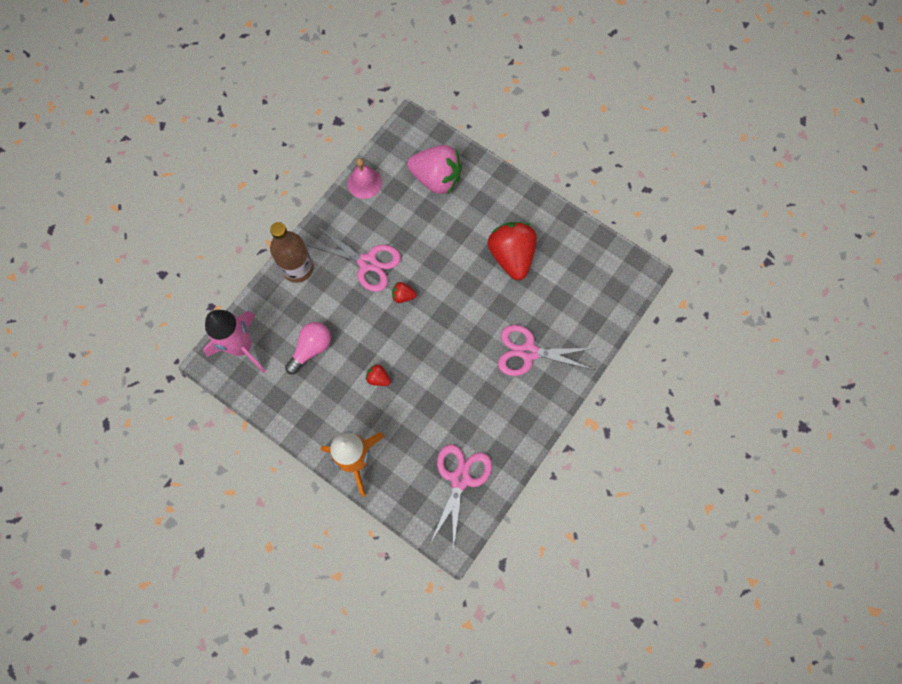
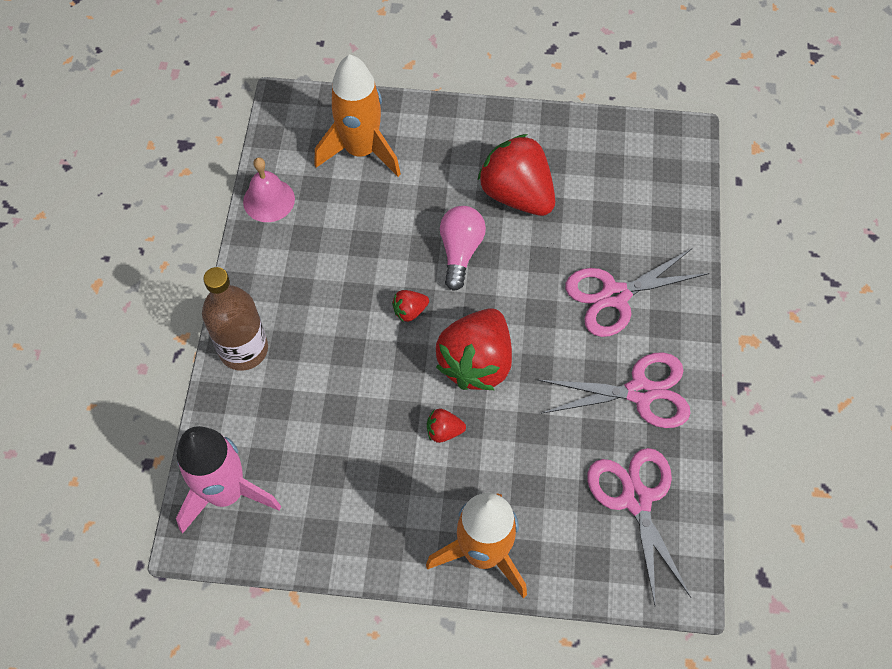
camera: 30 degrees left, 10 degrees down
pink light bulb [285,322,331,374] -> pink light bulb moved to [440,206,486,291]
pink scissors [307,226,401,292] -> pink scissors moved to [538,352,691,428]
pink strawberry [407,145,462,194] -> orange rocket [314,55,401,177]
none -> red strawberry [436,308,512,390]

